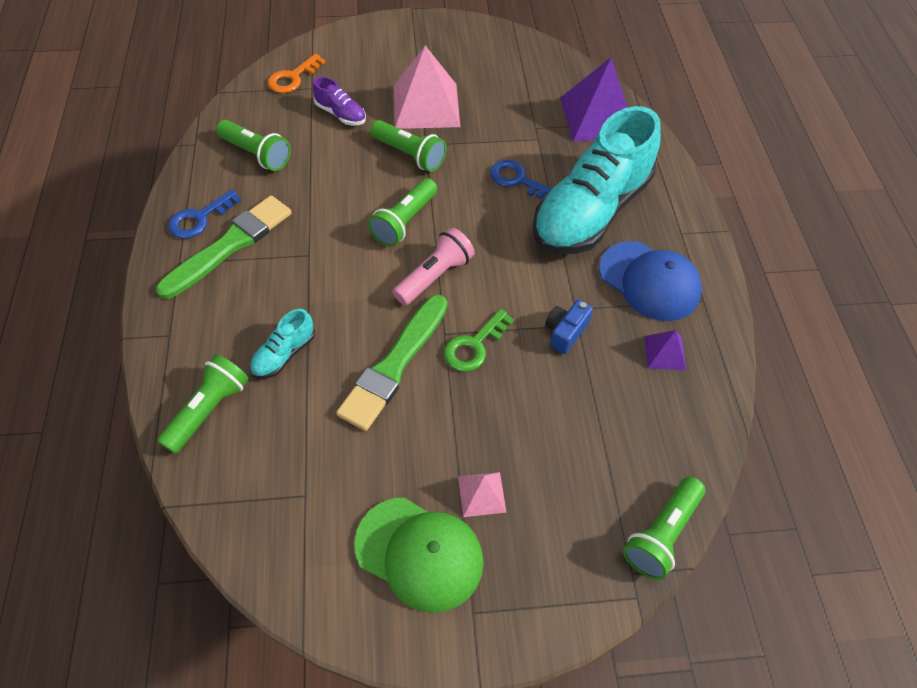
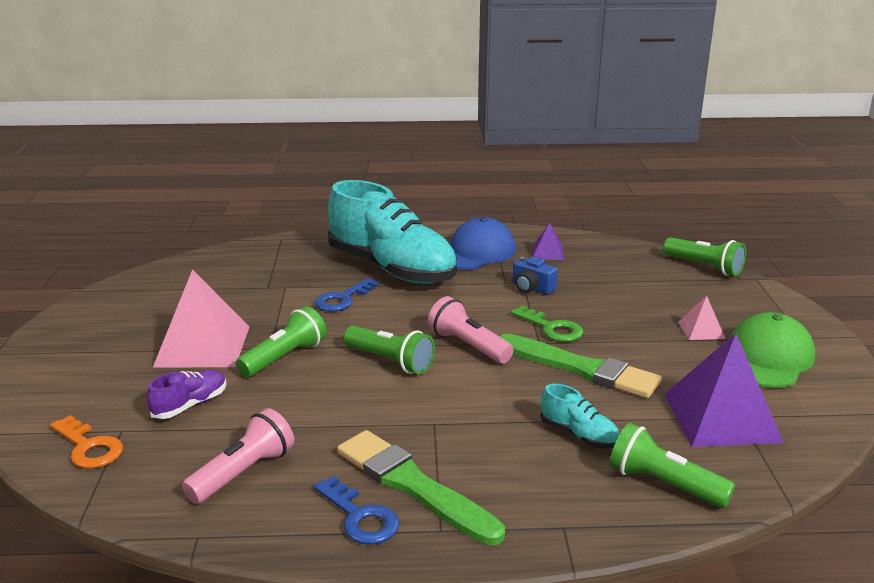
camera: 85 degrees left, 30 degrees down
green flashlight [216,120,291,171] -> pink flashlight [182,408,294,504]
purple pyramid [560,57,628,142] -> purple pyramid moved to [664,333,784,447]

